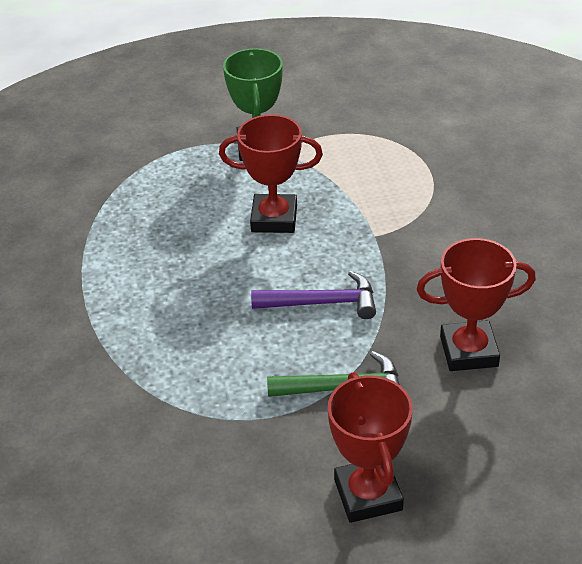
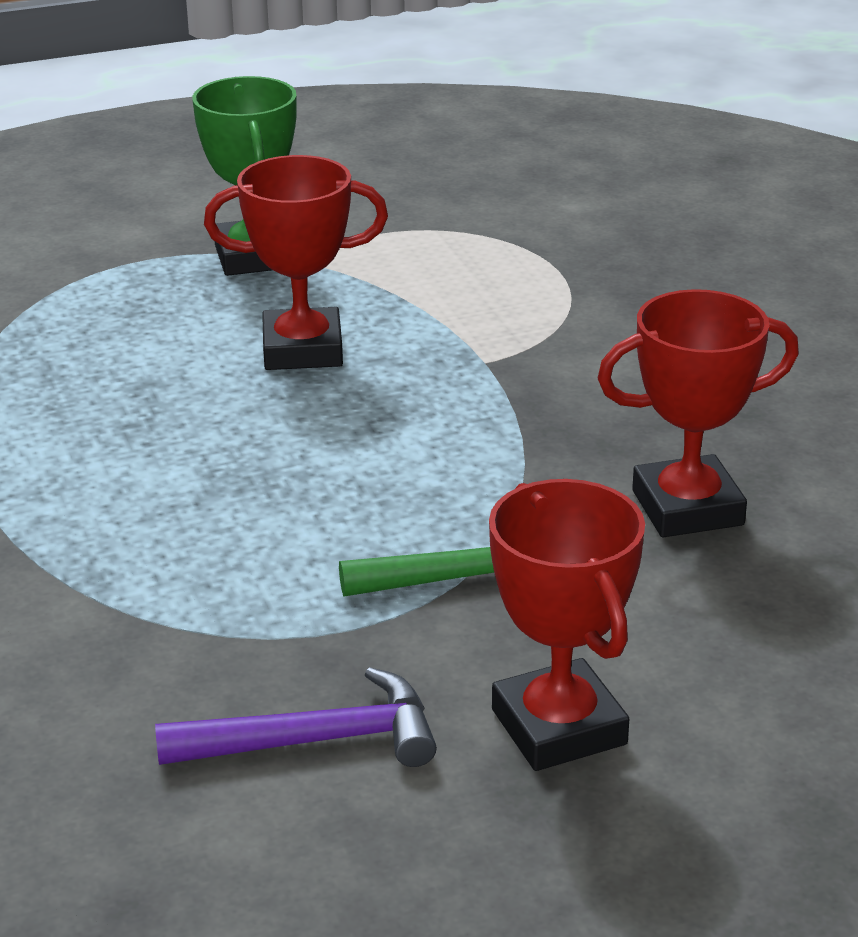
camera: 10 degrees left, 10 degrees down
purple hammer [251,271,376,319] -> purple hammer moved to [155,667,437,767]

